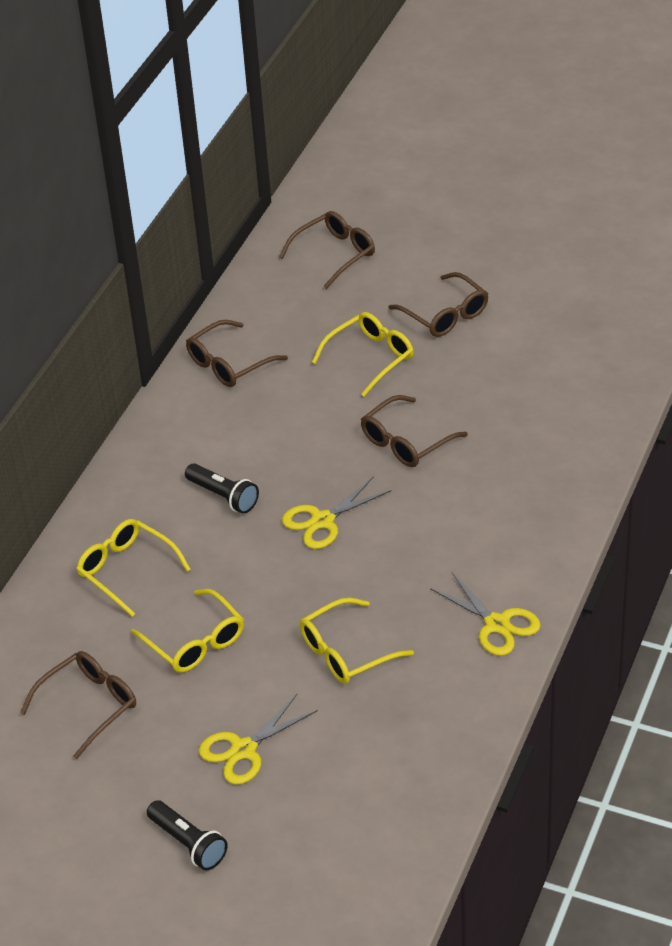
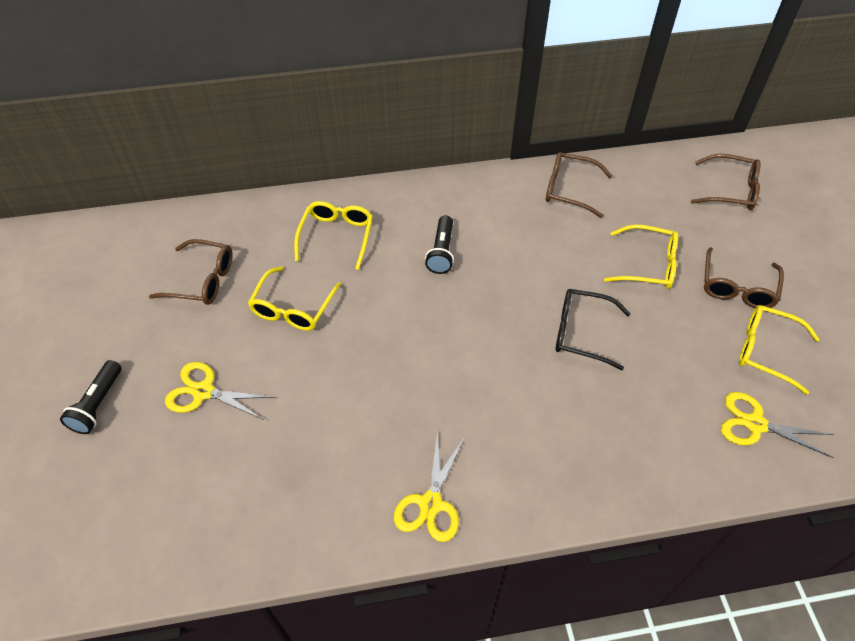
camera: 55 degrees right, 10 degrees up
yellow scissors [282,476,391,549] -> yellow scissors moved to [721,392,834,458]
yellow glasses [300,597,414,684] -> yellow glasses moved to [739,305,820,395]
brown glasses [361,395,468,467] -> black glasses [555,289,630,370]

